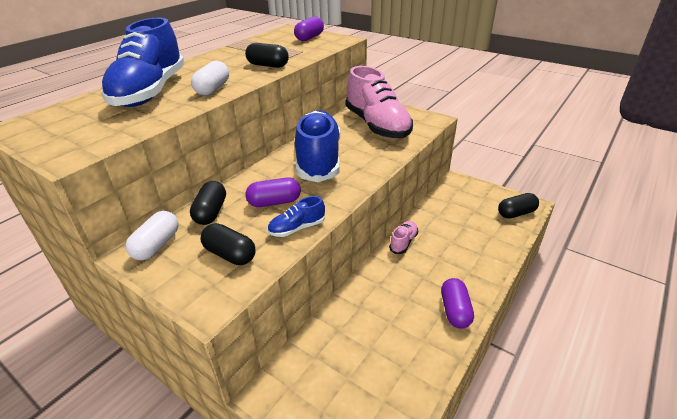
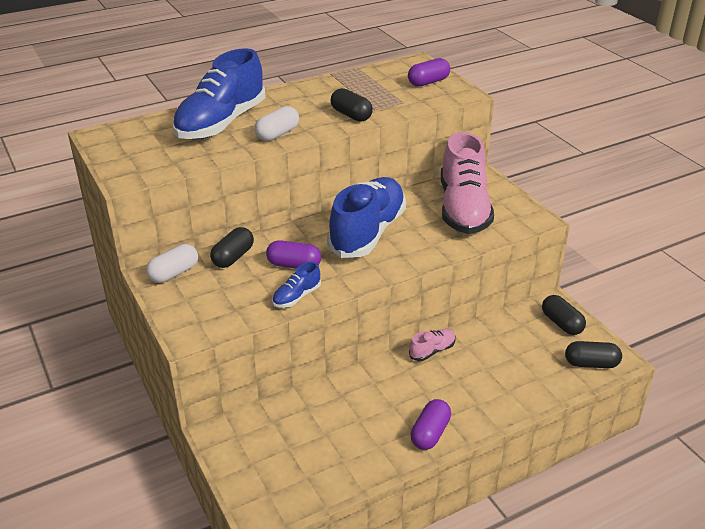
camera: 25 degrees right, 0 degrees up
black capsule [200,223,256,265] -> black capsule moved to [542,295,586,335]
blue shoe [267,196,325,237] -> blue shoe turned 45 degrees counterclockwise [272,262,321,308]

